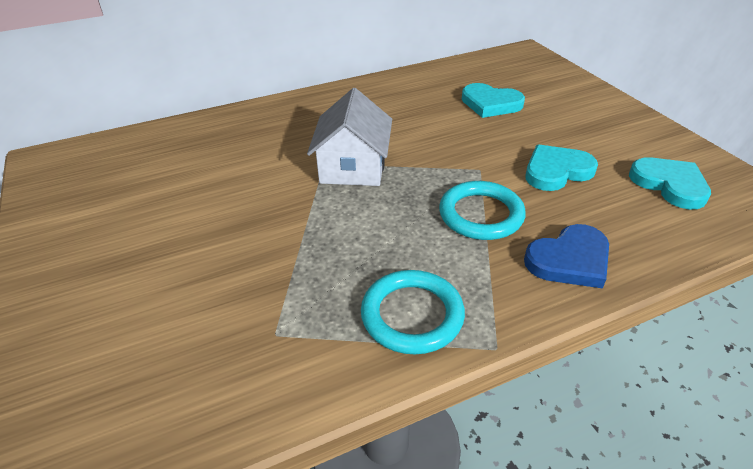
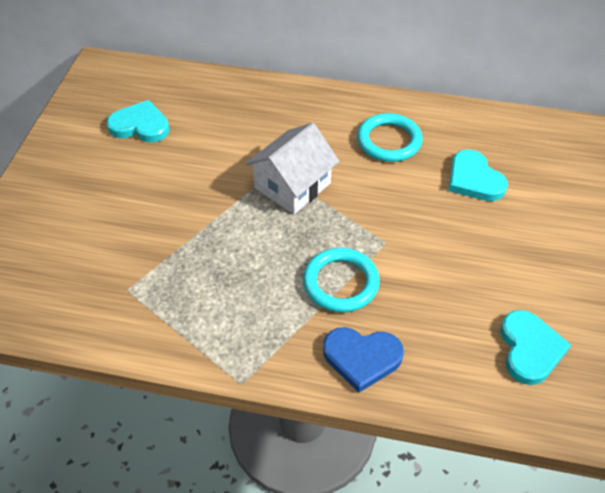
camera: 35 degrees right, 10 degrees up
turquoise ring [361,270,465,354] -> turquoise ring moved to [357,113,423,162]
turquoise heart [525,145,598,191] -> turquoise heart moved to [106,100,170,142]

